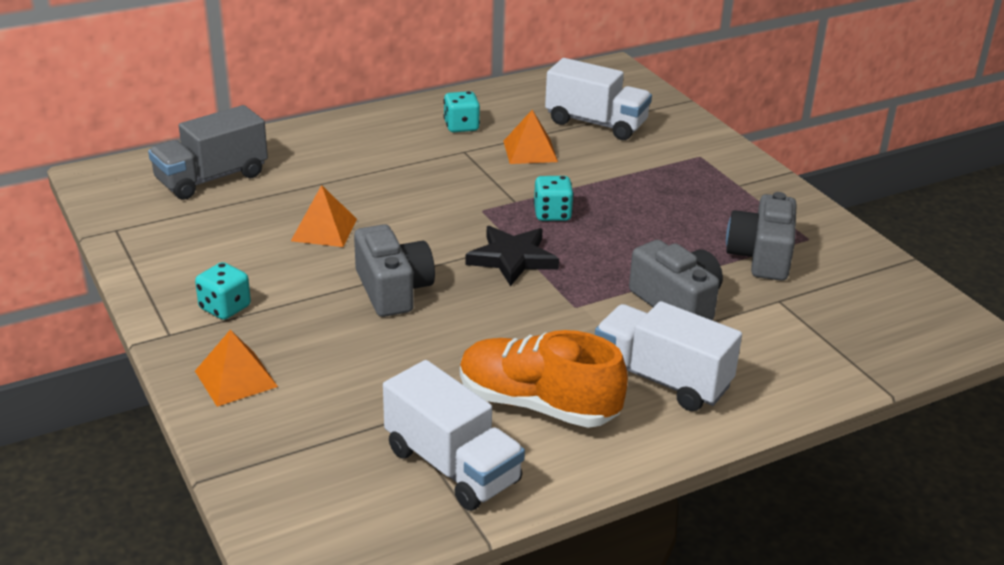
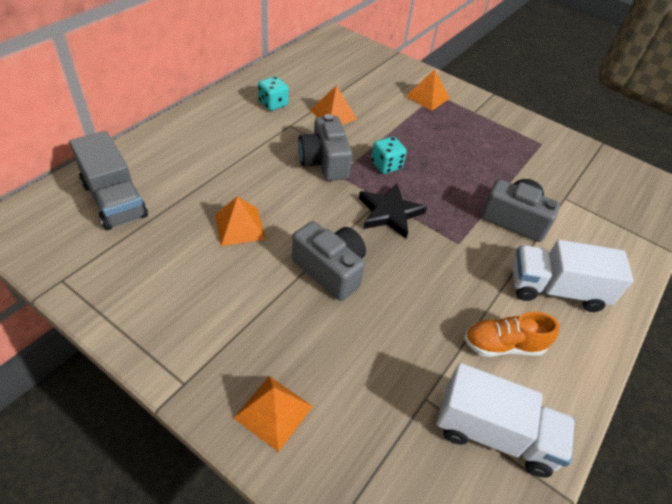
camera: 30 degrees left, 15 degrees up
grey truck [148,105,268,200] -> grey truck turned 60 degrees counterclockwise [69,131,148,230]
turquoise dice [195,262,251,320] -> none
orange shoe [460,330,628,428] -> orange shoe [464,312,560,357], size x0.65
white truck [545,58,652,140] -> none
grey camera [726,192,797,281] -> grey camera moved to [298,114,352,181]
none -> orange pyramid [405,69,450,111]

